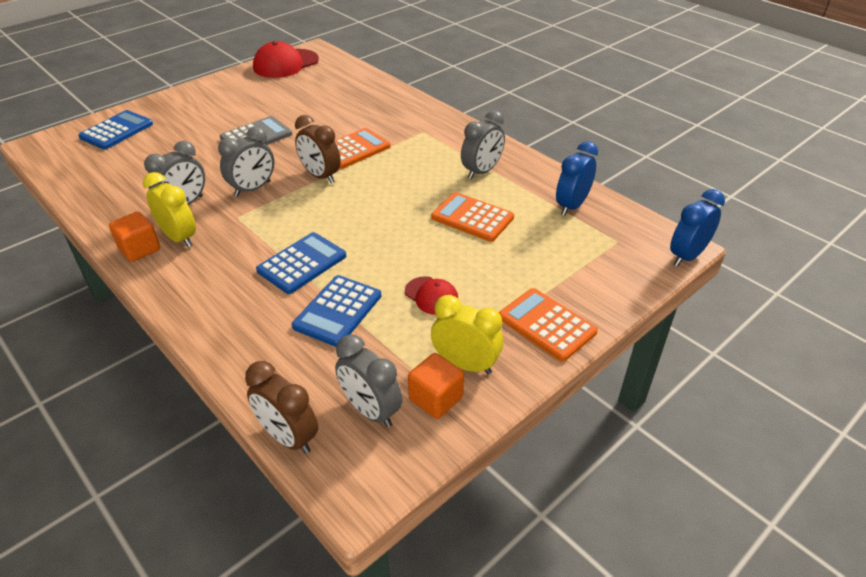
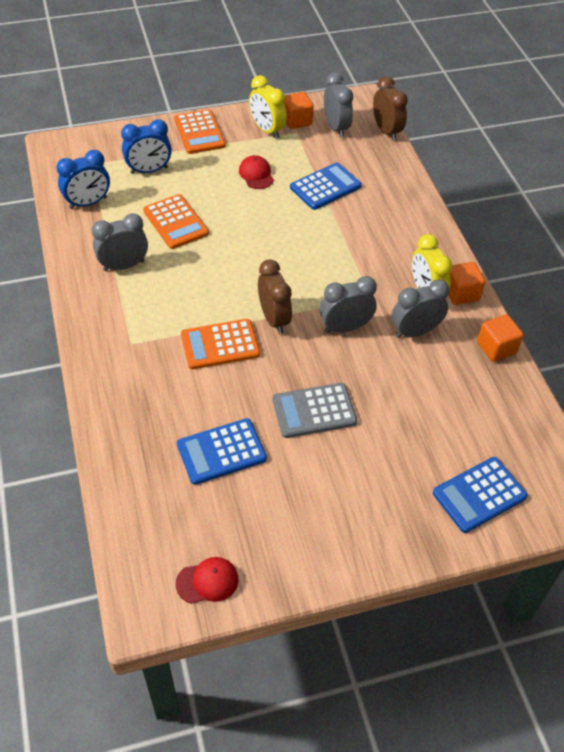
camera: 155 degrees left, 10 degrees up
red cap [253,41,319,78] -> red cap [176,557,239,604], size x0.55
blue calculator [256,232,346,294] -> blue calculator moved to [177,418,267,485]
blue clock [670,189,725,266] -> blue clock moved to [121,119,172,174]
none -> orange cube [477,314,524,362]

